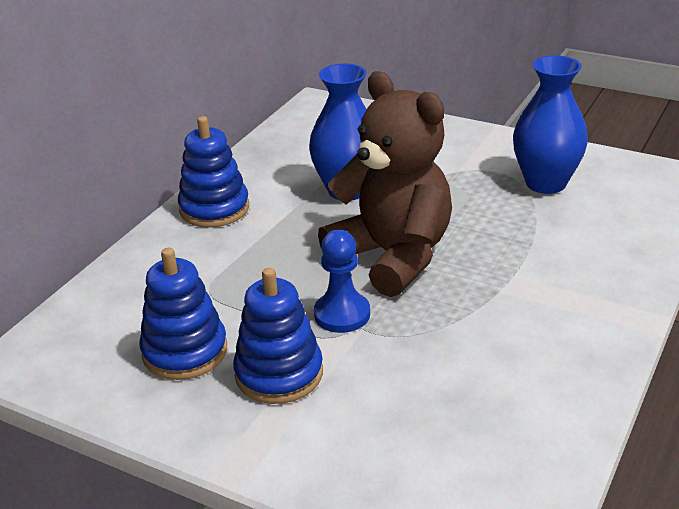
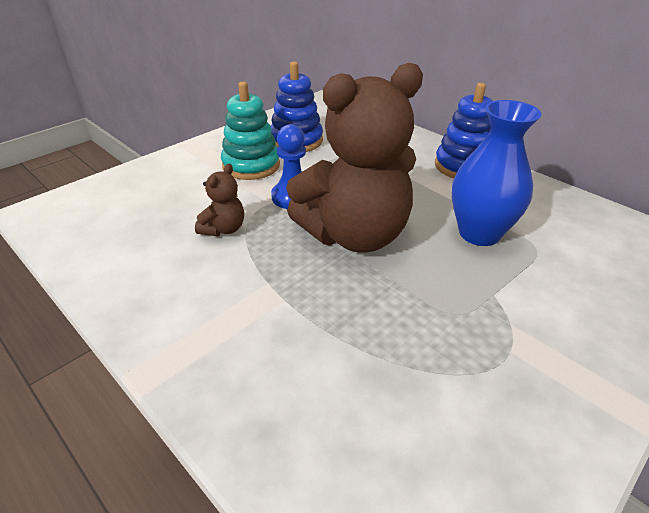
camera: 105 degrees right, 5 degrees up
blue stacking toy [233,268,323,404] -> turquoise stacking toy [221,81,280,180]
blue vase [513,55,588,194] -> none
none -> brown teddy bear [195,164,244,236]

